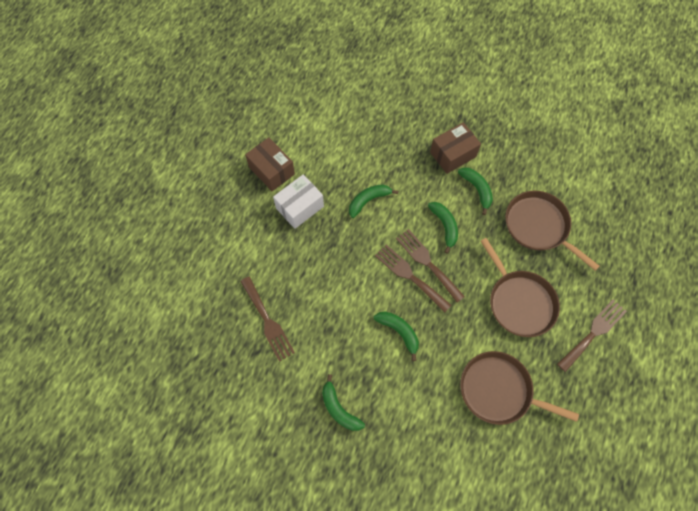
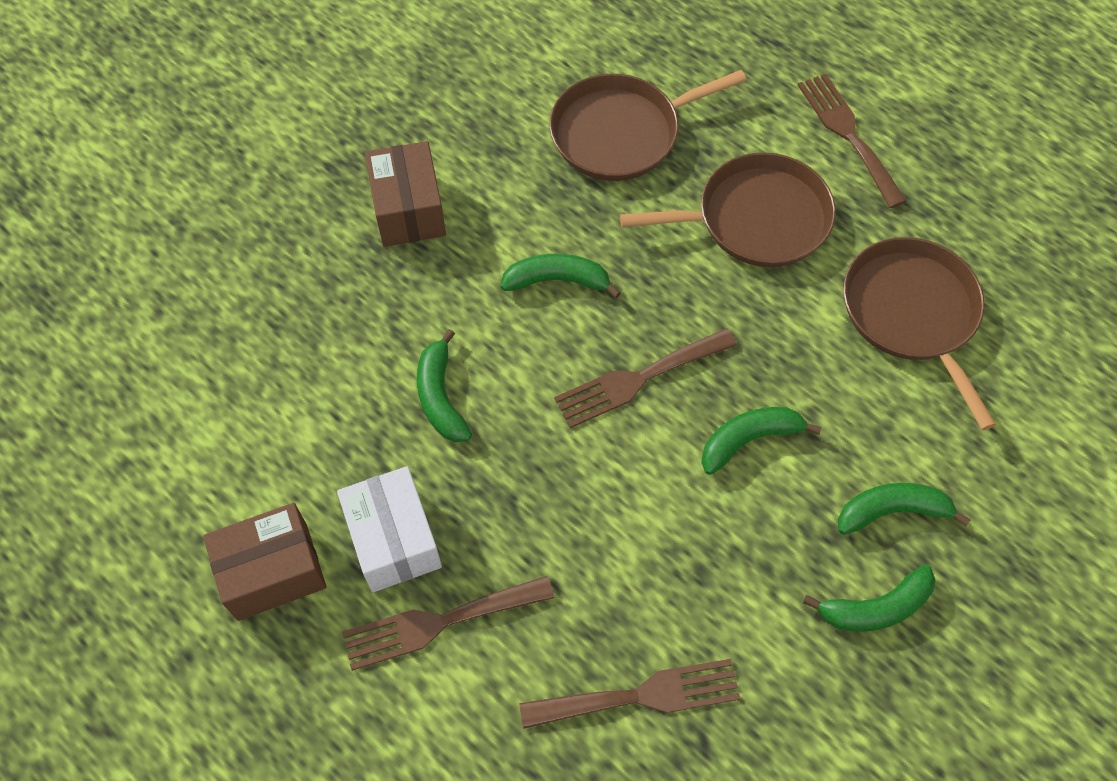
camera: 70 degrees left, 5 degrees down
brown fork [396,229,465,303] -> brown fork moved to [342,576,555,671]
green banana [458,167,493,215] -> green banana moved to [838,483,971,535]
brown pan [460,351,579,425] -> brown pan turned 120 degrees clockwise [843,237,996,430]

